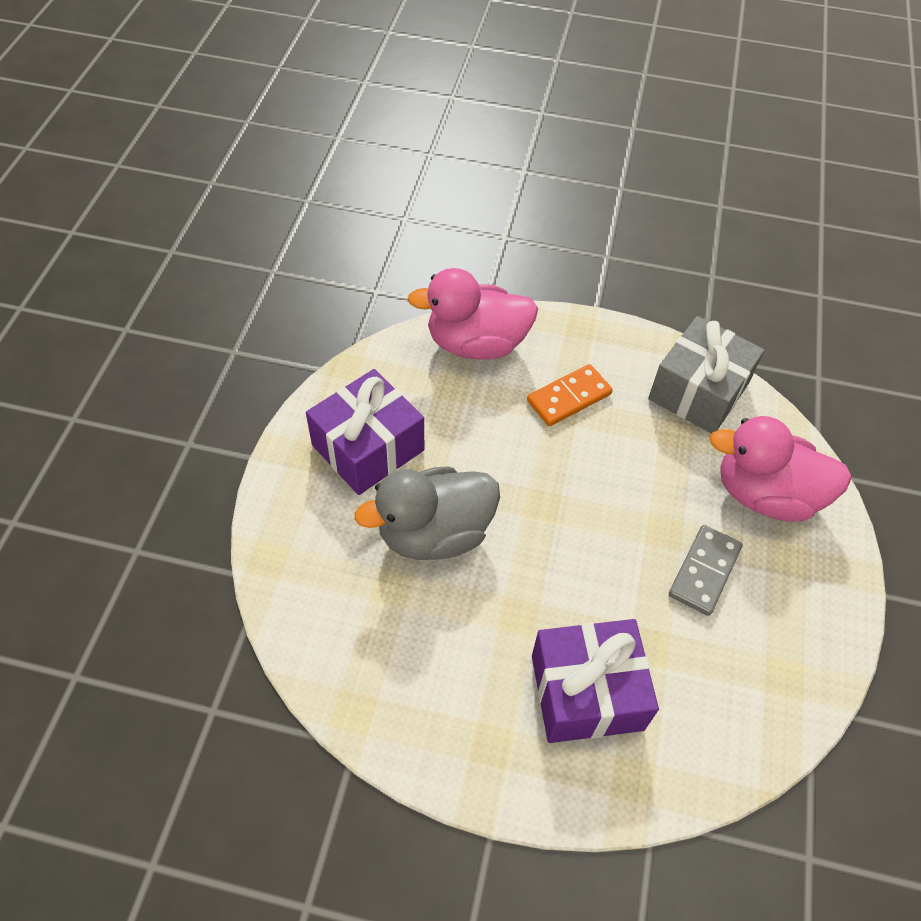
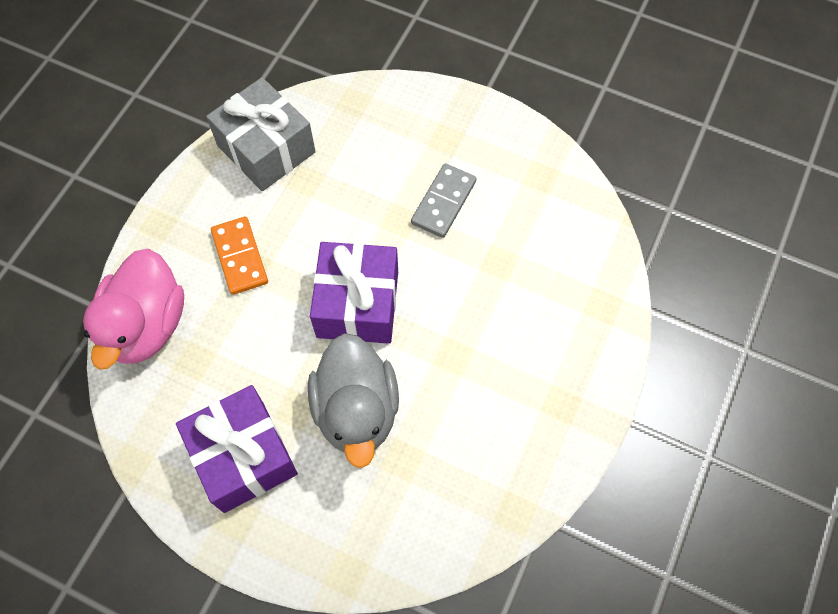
camera: 75 degrees left, 10 degrees up
purple gift [532,619,659,743] -> purple gift moved to [310,242,398,344]
grey domino [669,525,742,616] -> grey domino turned 75 degrees clockwise [411,163,476,238]
pink duck [709,416,852,521] -> none

